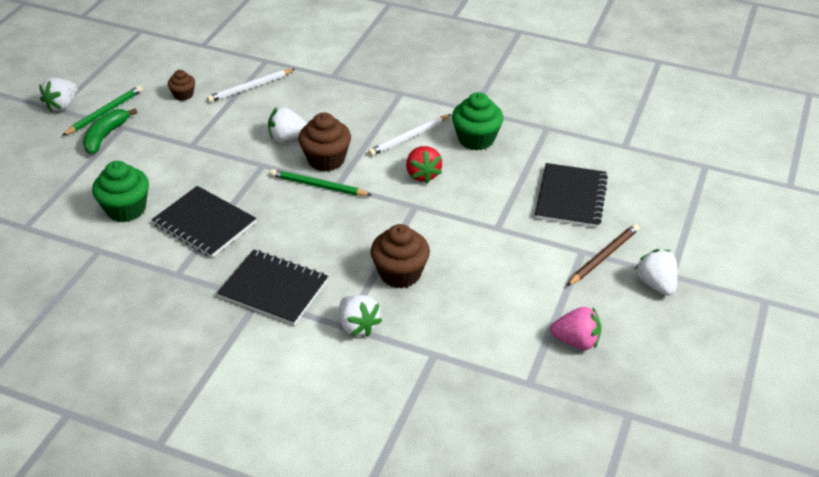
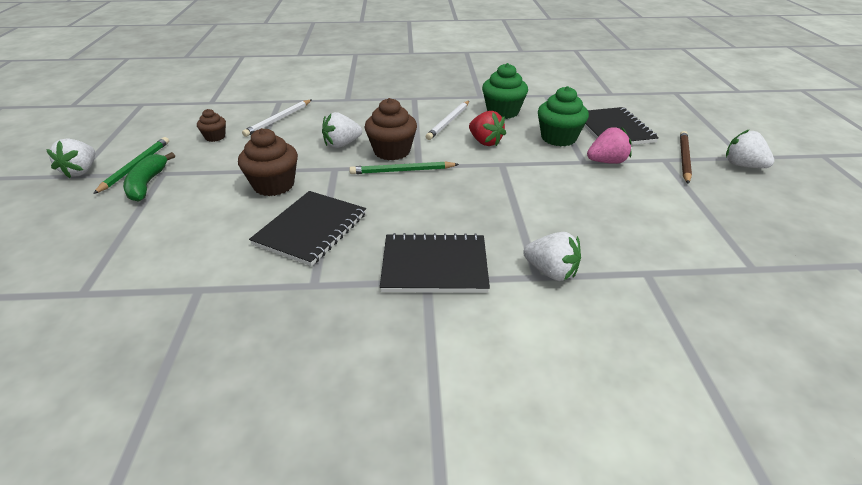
camera: 25 degrees left, 5 degrees down
green cupcake [92,161,149,222] -> green cupcake moved to [538,86,589,146]
black notebook [152,186,256,258] -> black notebook turned 75 degrees counterclockwise [249,191,366,266]
brown cupcake [370,224,430,288] -> brown cupcake moved to [238,128,298,196]
pink strawberry [550,307,601,350] -> pink strawberry moved to [587,128,632,164]

